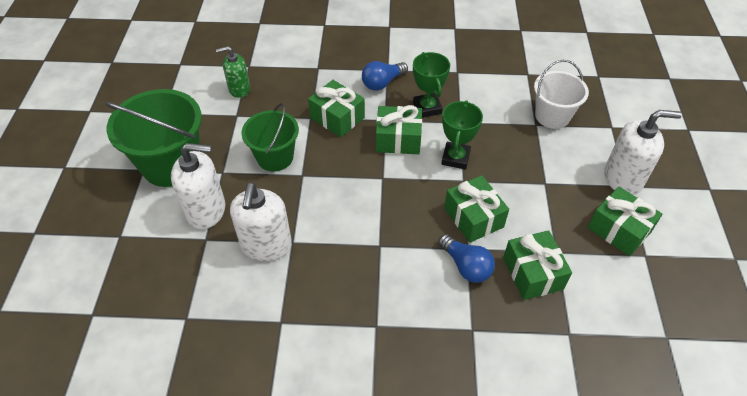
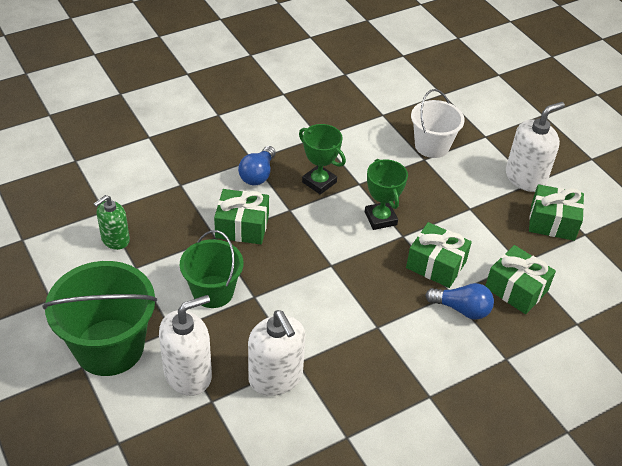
camera: 35 degrees left, 5 degrees down
green gift [376,105,422,154] -> none

